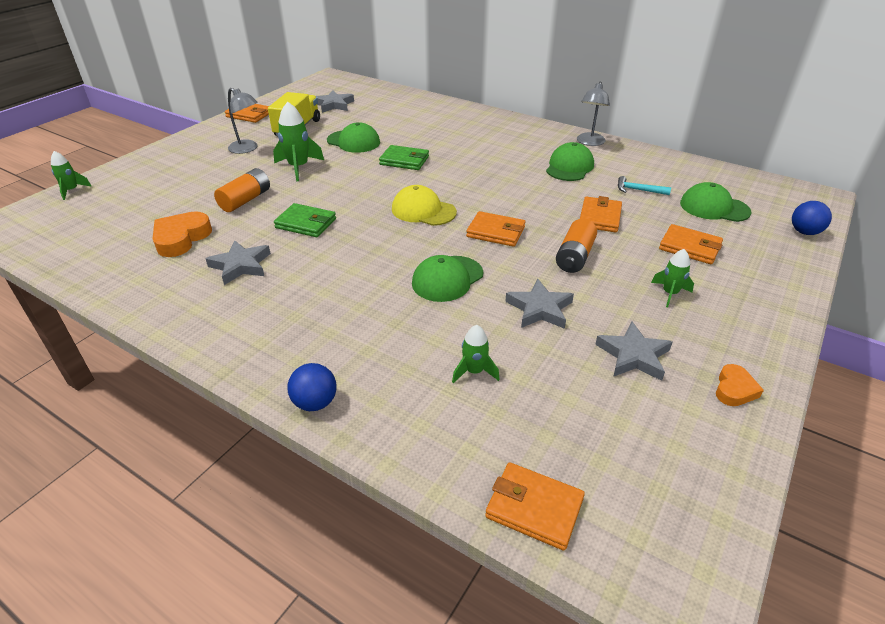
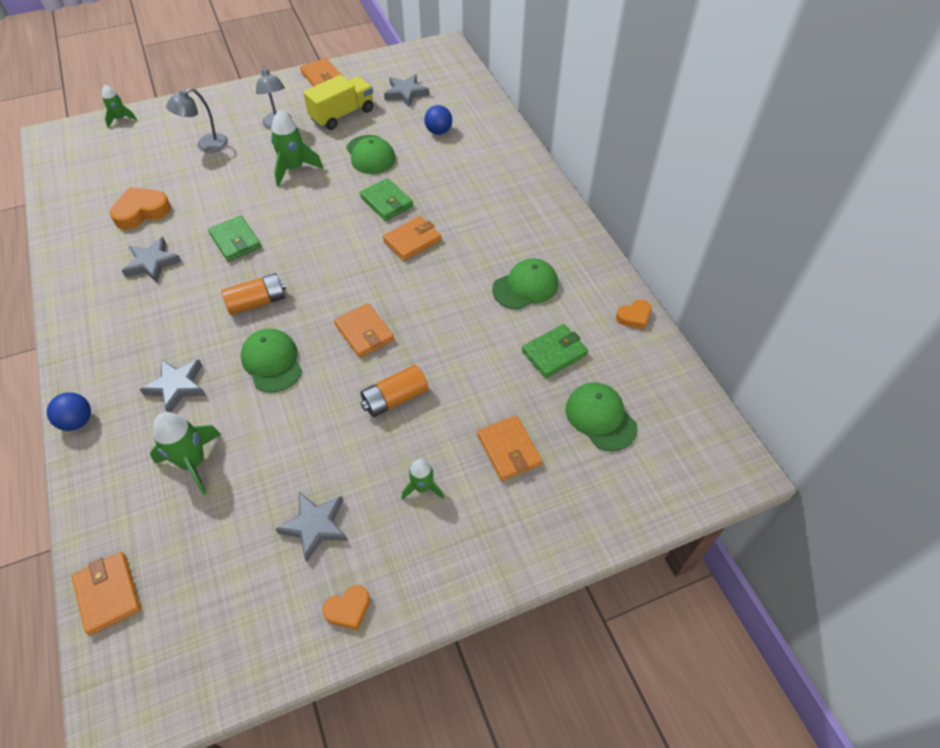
camera: 35 degrees right, 15 degrees up
orange battery [214,168,270,212] -> orange battery moved to [221,273,286,315]
yellow cap [392,185,457,226] -> none
green cap [412,255,483,302] -> green cap turned 75 degrees clockwise [241,329,302,393]
green rocket [452,325,500,383] -> green rocket [150,412,222,495], size x1.66
grey star [505,279,574,329] -> grey star moved to [139,359,206,412]
grey lamp [577,81,610,146] -> grey lamp moved to [166,88,228,153]
orange wallet [580,196,622,233] -> orange wallet moved to [383,216,441,261]
turquoise hammer [618,176,671,195] -> green wallet [522,324,588,378]
blue ball [792,201,832,235] -> blue ball moved to [424,105,452,135]
none -> orange heart [616,300,651,329]

